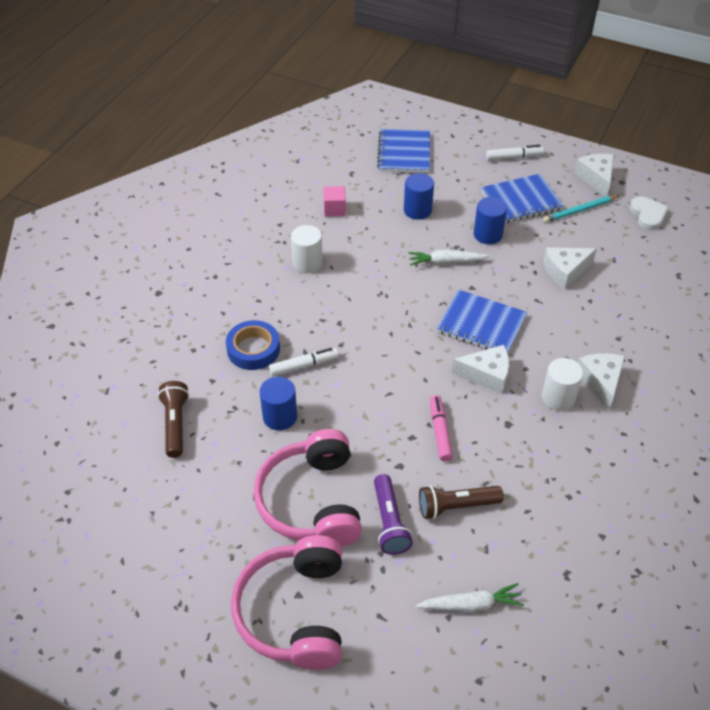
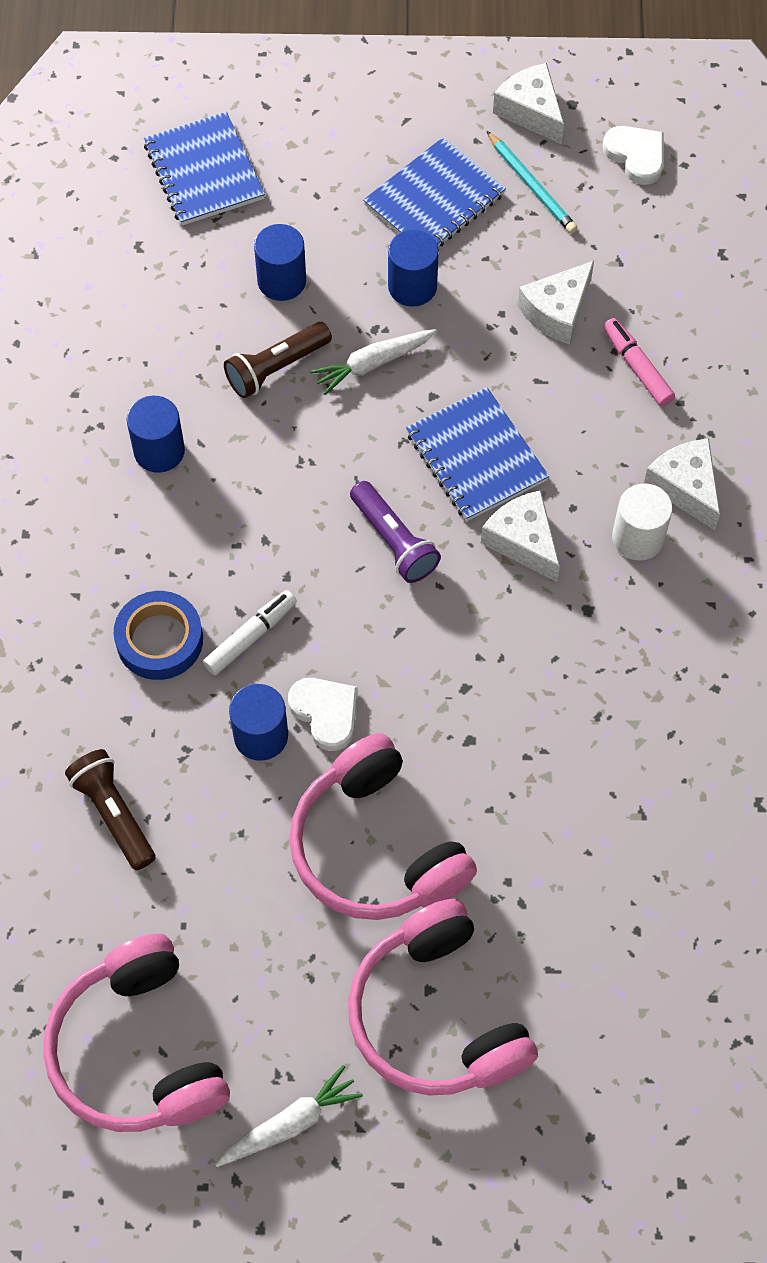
camera: 25 degrees left, 15 degrees up
white cylinder [291,225,323,274] -> blue cylinder [127,396,185,473]
pink cube [323,186,346,217] -> none
purple flashlight [374,474,413,555] -> purple flashlight moved to [350,481,441,583]
white carrot [415,583,524,612] -> white carrot moved to [215,1065,363,1167]
brown flashlight [419,485,504,519] -> brown flashlight moved to [224,322,332,398]
pink marker [430,395,453,462] -> pink marker moved to [603,318,675,406]
blue notebook [437,290,527,352] -> blue notebook turned 60 degrees clockwise [406,387,549,521]
white cheese [452,345,509,394] -> white cheese turned 105 degrees counterclockwise [481,490,560,582]
white marker [486,145,544,160] -> none
turquoise pencil [543,195,619,223] -> turquoise pencil turned 75 degrees counterclockwise [487,131,577,234]
none -> pink headphones [43,934,230,1132]
none -> white heart [288,678,358,751]

